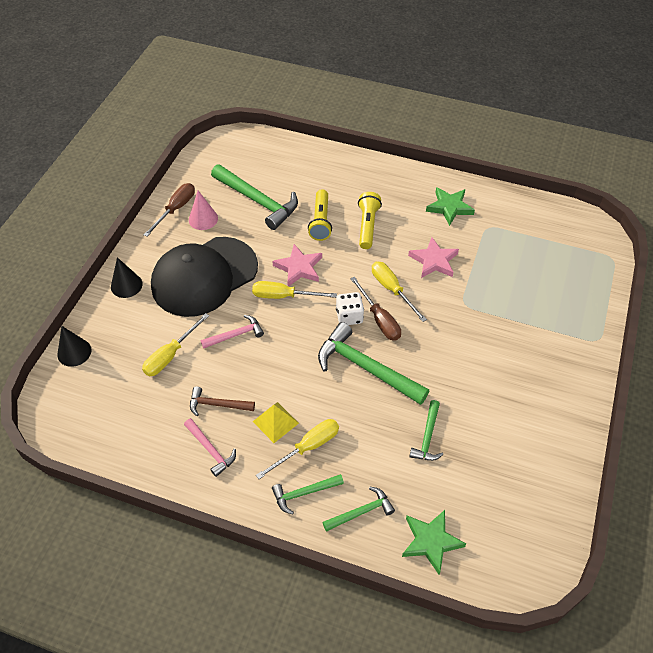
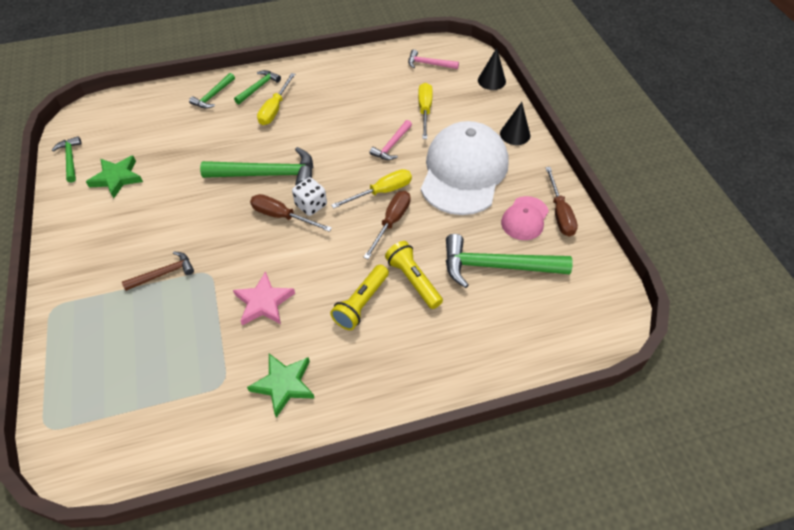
camera: 145 degrees right, 0 degrees up
black cap [151,237,258,317] -> white cap [421,121,509,215]
pink hammer [184,418,236,477] -> pink hammer moved to [408,50,459,69]
pink cone [189,191,218,230] -> pink cap [501,196,549,240]
brown hammer [190,386,255,416] -> brown hammer moved to [122,251,194,291]
yellow pyramid [253,402,299,443] -> none
pink star [272,244,322,287] -> brown screwdriver [363,191,411,259]
yellow flashlight [358,192,382,249] -> yellow flashlight turned 60 degrees clockwise [330,265,389,330]
yellow screwdriver [372,262,427,322] -> none
green star [402,510,466,574] -> green star moved to [86,155,143,198]
green hammer [409,400,443,461] -> green hammer moved to [52,136,82,183]

